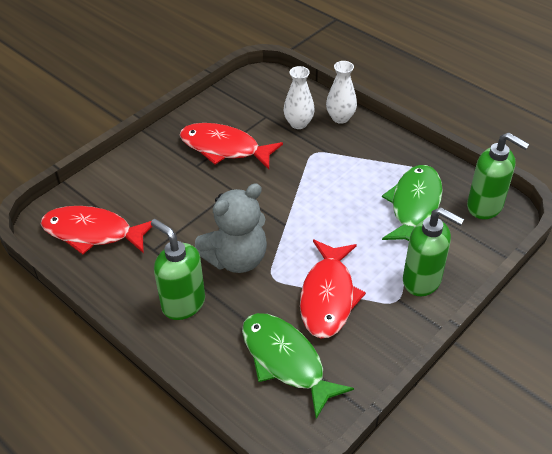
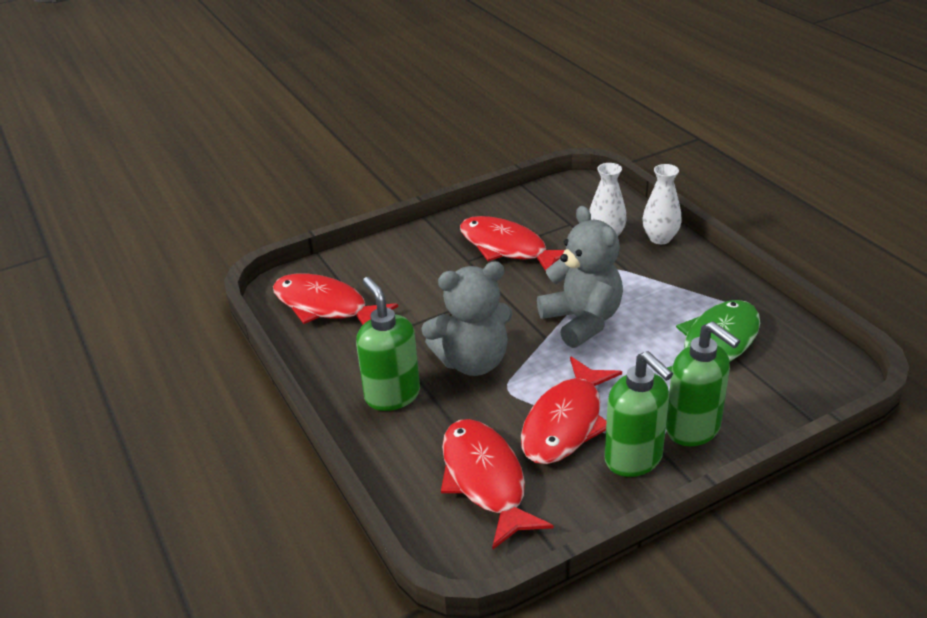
camera: 20 degrees right, 10 degrees down
green fish [242,313,354,419] -> red fish [441,419,553,550]
green soap dispenser [467,132,530,219] -> green soap dispenser moved to [605,351,673,477]
none -> grey teddy bear [537,206,623,348]

